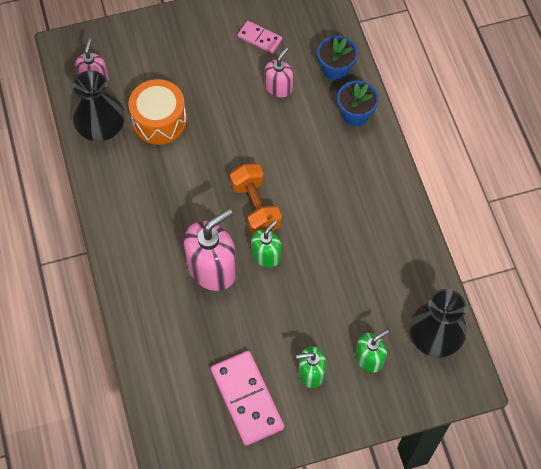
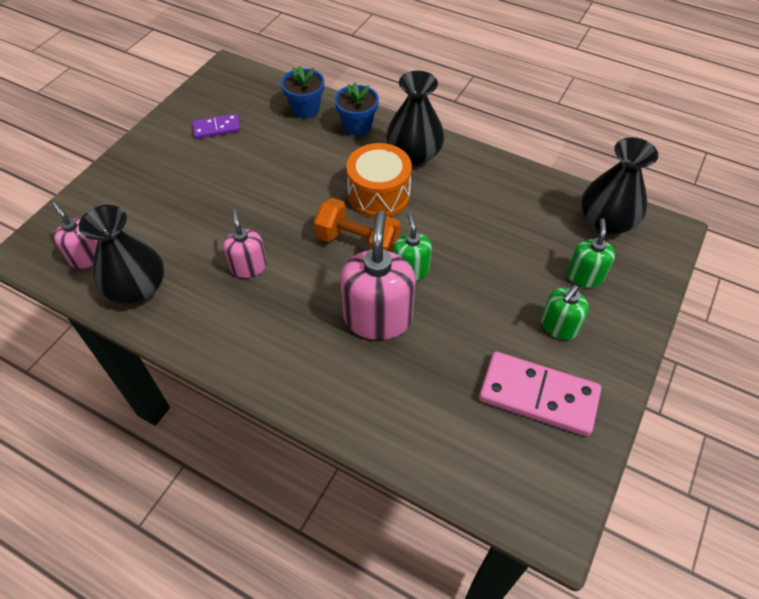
camera: 45 degrees left, 10 degrees down
orange drum [128,79,187,145] -> orange drum moved to [346,143,412,218]
pink domino [237,21,282,54] -> purple domino [192,114,241,139]
pink soap dispenser [265,47,293,97] -> pink soap dispenser moved to [223,209,267,278]
none -> black vase [386,71,444,166]

